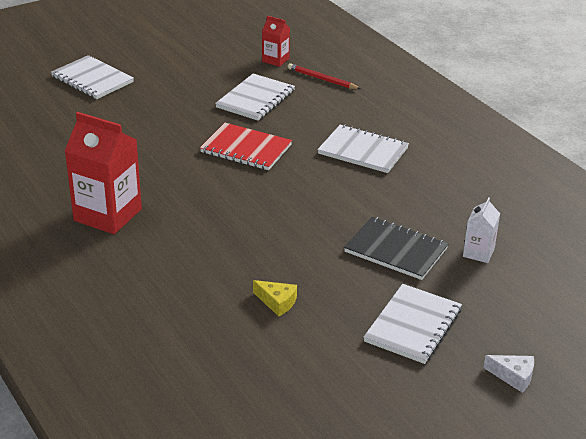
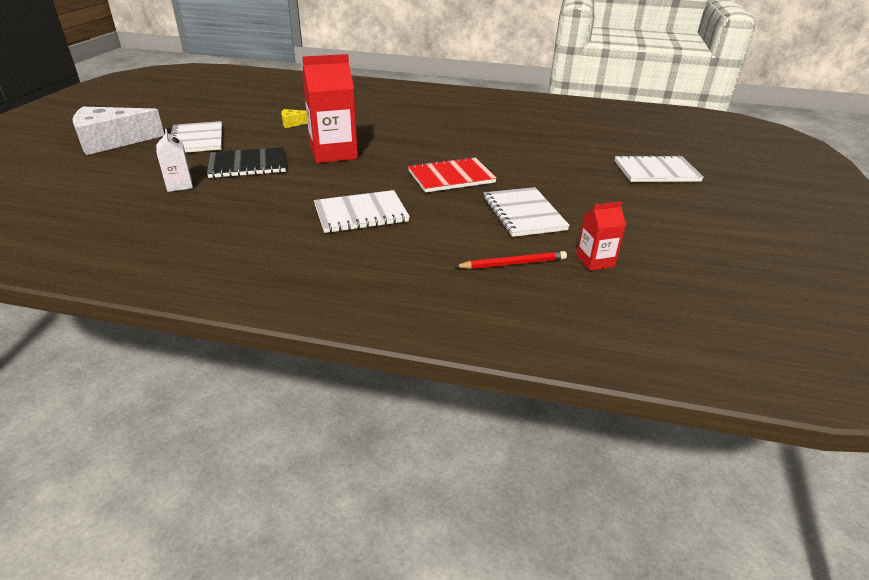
camera: 135 degrees right, 0 degrees up
red carton [65,112,142,234] -> red carton moved to [302,54,358,163]
white cheese [483,355,534,393] -> white cheese [72,107,164,155], size x2.28

